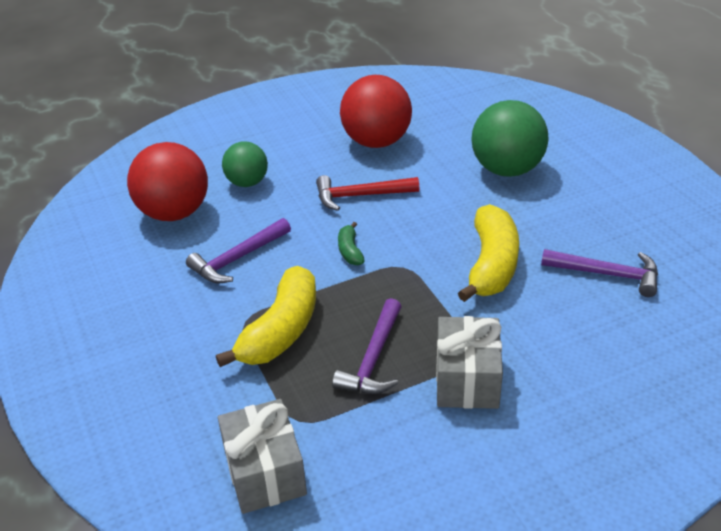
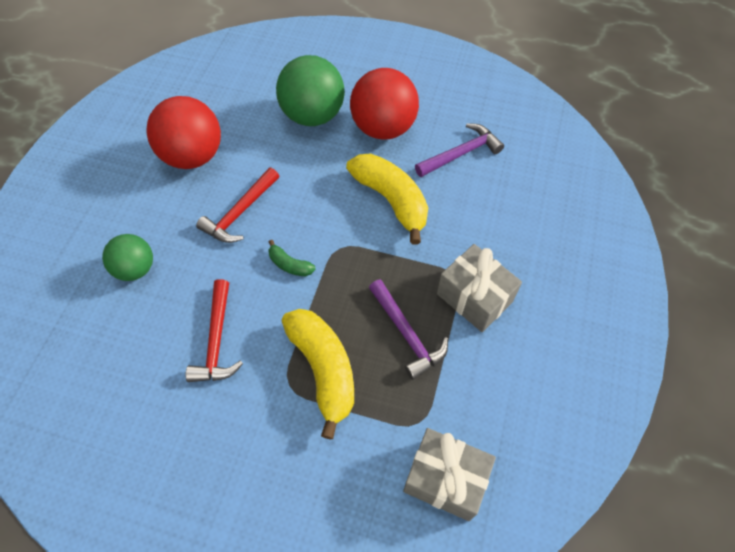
camera: 50 degrees left, 20 degrees up
red ball [127,142,208,221] -> red ball moved to [350,68,419,139]
purple hammer [186,218,291,283] -> red hammer [185,279,243,382]

